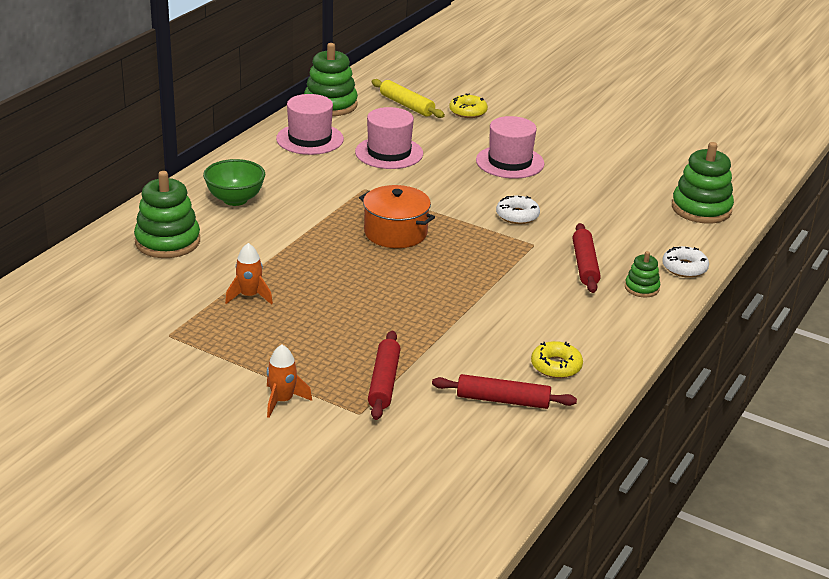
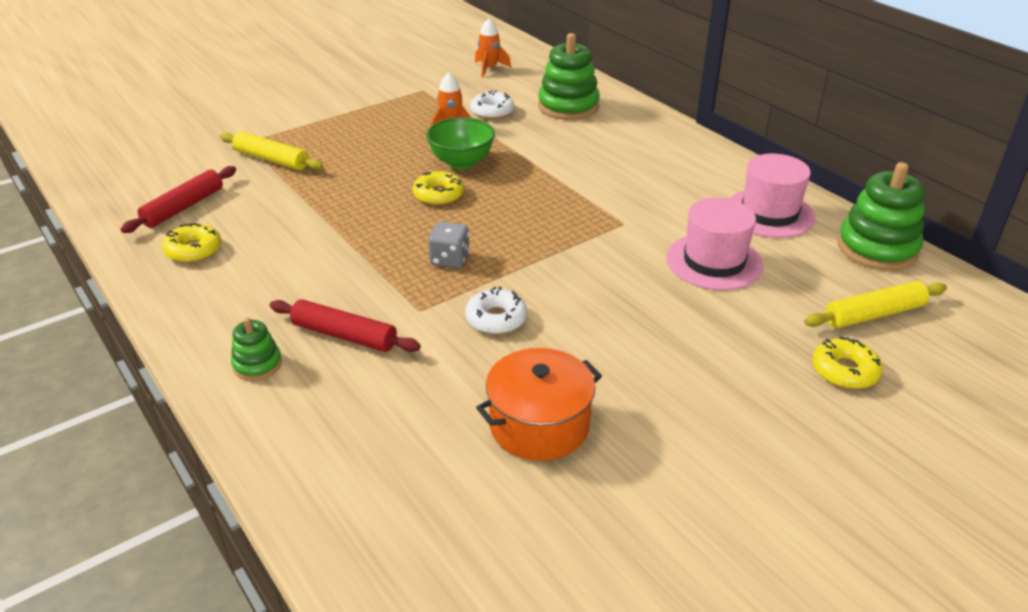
camera: 115 degrees right, 5 degrees up
green bowl [203,159,265,206] -> green bowl moved to [426,117,495,170]
orange rocket [267,345,312,418] -> orange rocket moved to [475,18,511,78]
orange pot [359,185,435,248] -> orange pot moved to [476,348,602,461]
red rolling pin [368,330,401,420] -> yellow rolling pin [220,132,323,170]
pink hat [476,116,545,179] -> none
white donut [662,246,709,278] -> white donut moved to [470,90,514,119]
green stacking toy [672,142,734,224] -> none
none -> yellow donut [413,171,464,205]
none -> grey dice [428,222,470,268]

